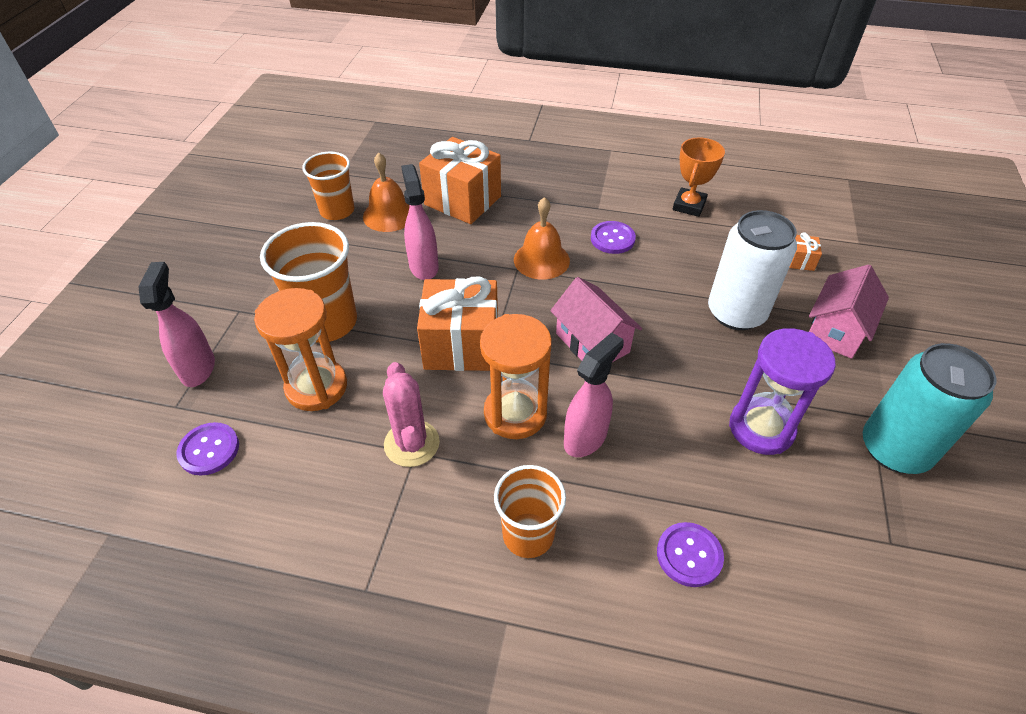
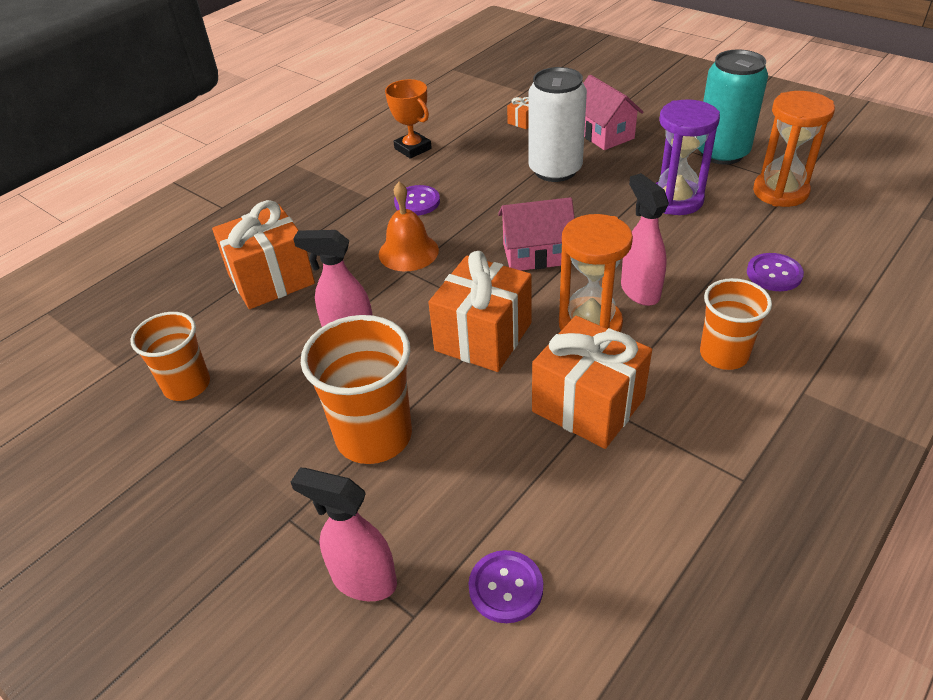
camera: 60 degrees left, 5 degrees down
orange hourglass [254,288,347,411] -> orange hourglass moved to [753,91,835,207]
orange bell [363,152,410,232] -> none
pink cactus [383,362,440,467] -> orange gift [532,316,652,449]

